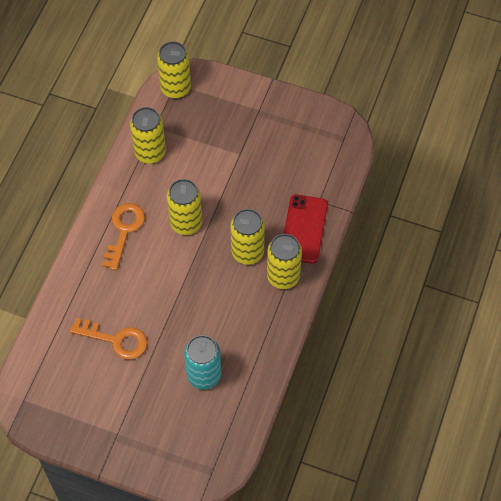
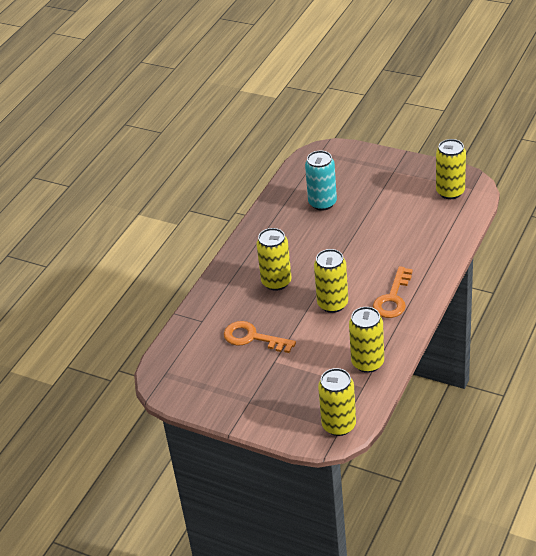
camera: 170 degrees left, 20 degrees down
orange key [70,318,147,360] -> orange key moved to [224,321,296,353]
yellow can [267,234,302,289] -> yellow can moved to [436,139,466,199]
red phone [284,194,328,264] -> none

